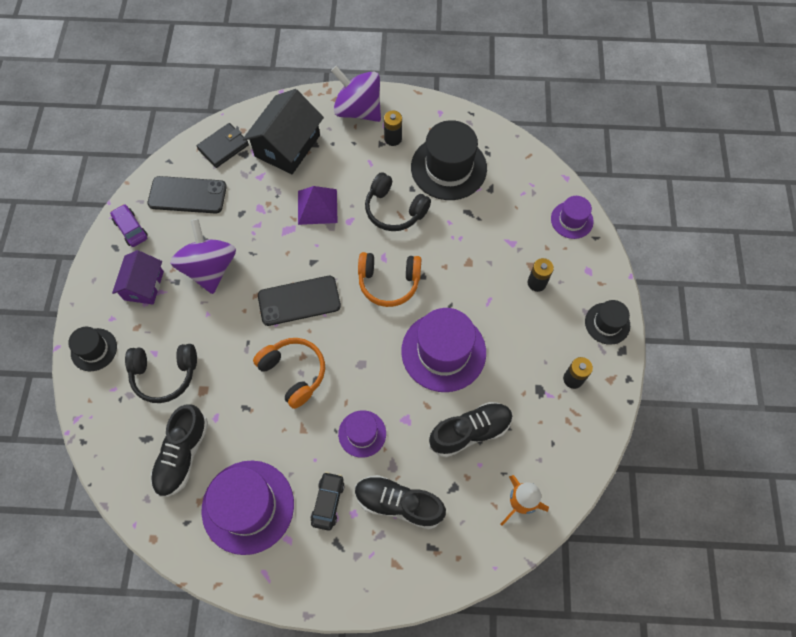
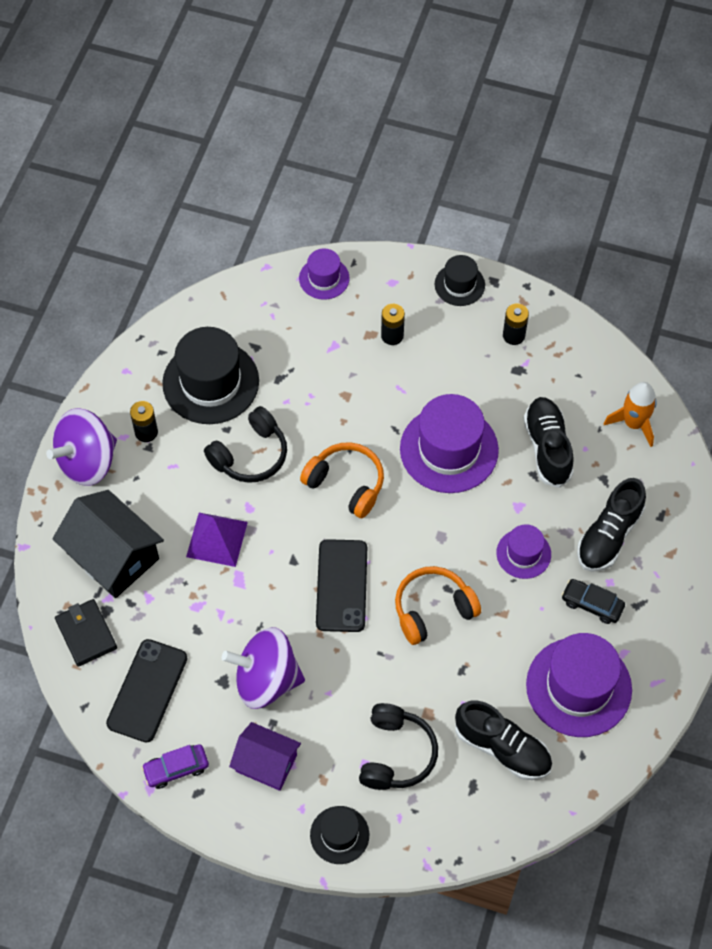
camera: 75 degrees left, 5 degrees down
orange headphones [358,252,422,307] -> orange headphones turned 75 degrees counterclockwise [300,442,384,518]

